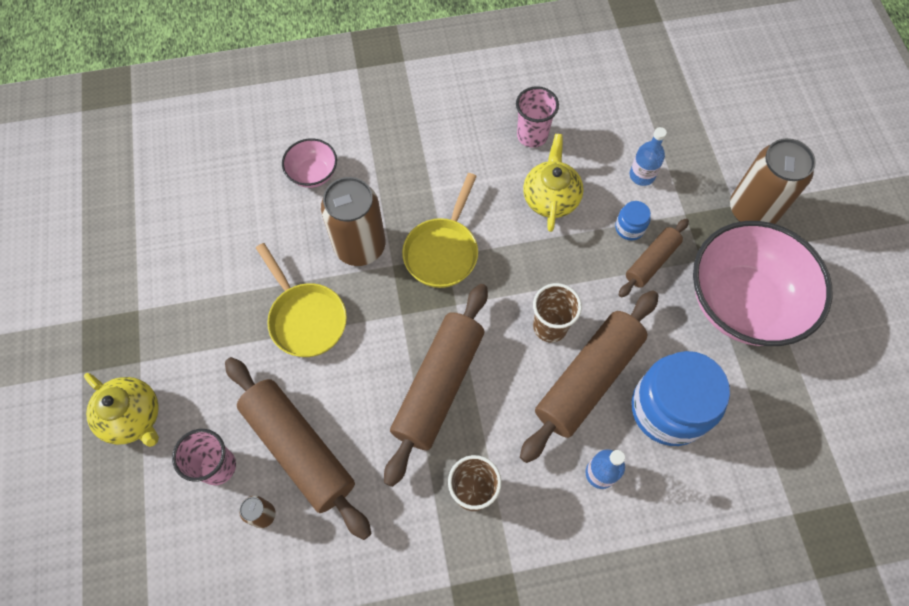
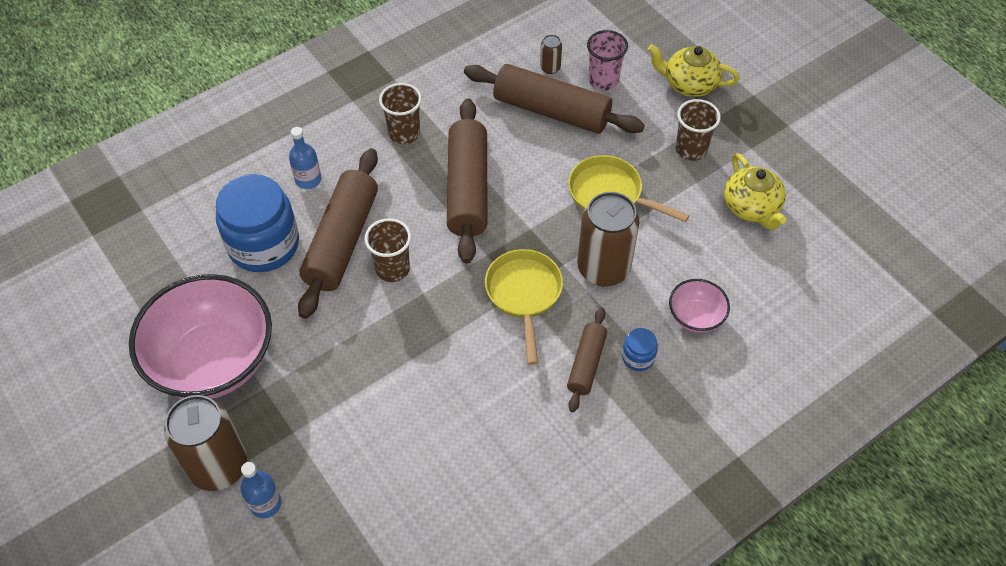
camera: 155 degrees right, 10 degrees down
pink cup [516,86,559,148] -> none
yellow teapot [523,134,584,232] -> yellow teapot moved to [724,153,787,230]
blue jar [615,201,651,241] -> blue jar moved to [622,328,658,371]
brown rolling pin [619,219,689,298] -> brown rolling pin moved to [567,307,607,412]
blue bottle [630,127,667,186] -> blue bottle moved to [241,462,282,518]
none -> brown cup [676,99,721,161]

